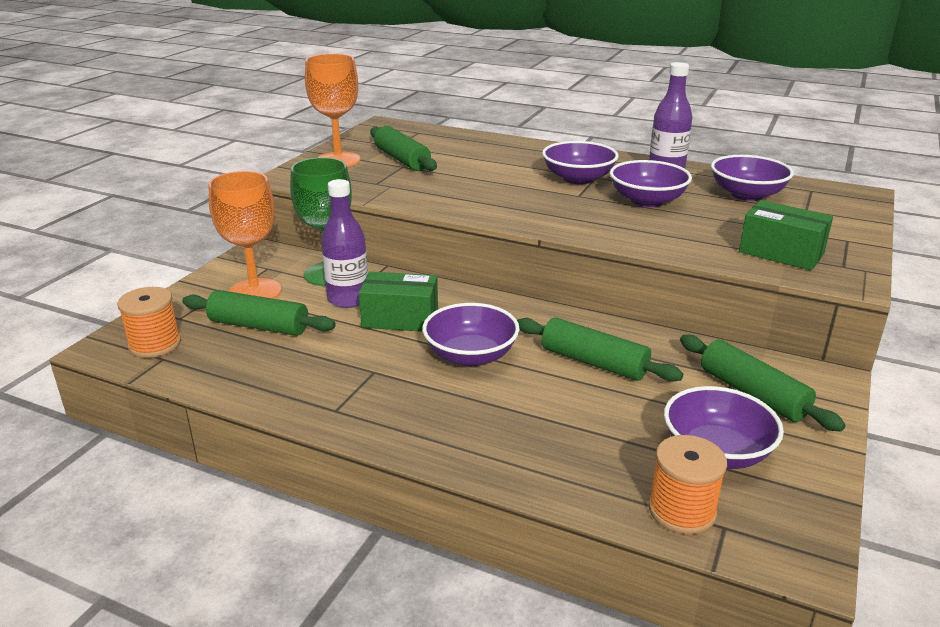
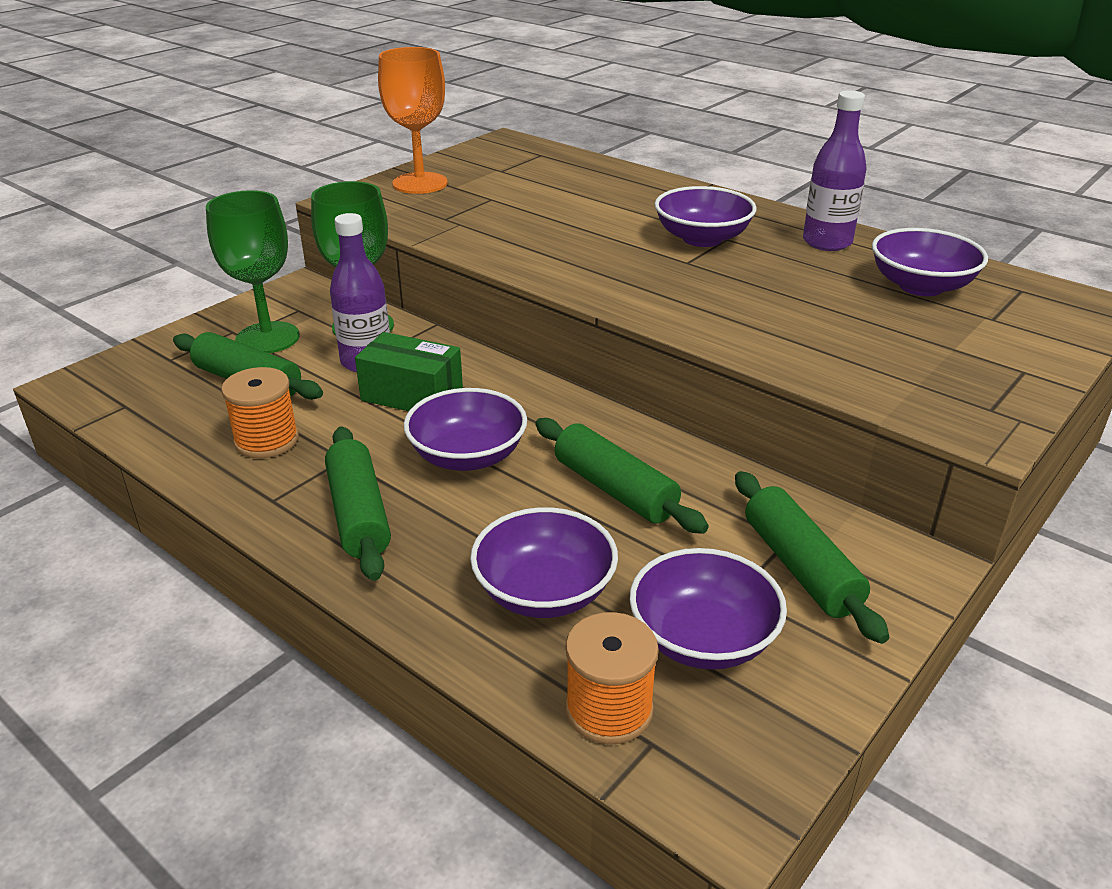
camera: 15 degrees right, 5 degrees up
orange spool [117,287,181,358] -> orange spool moved to [221,367,299,458]
orange goblet [209,171,281,299] -> green goblet [206,190,300,353]
green rolling pin [370,126,437,171] -> green rolling pin moved to [325,426,391,581]
purple bowl [610,160,692,207] -> purple bowl moved to [470,507,618,618]
green box [739,200,833,270] -> none

